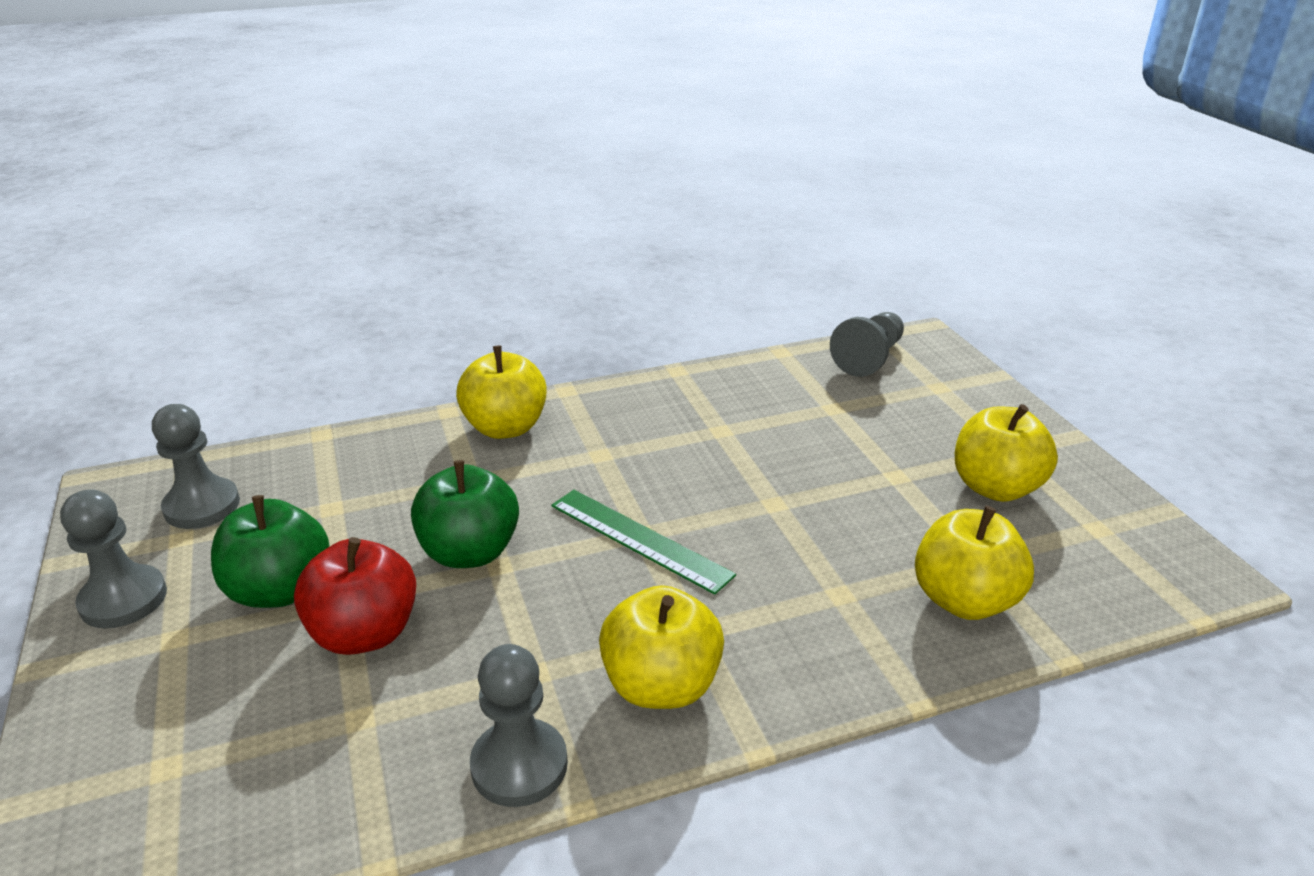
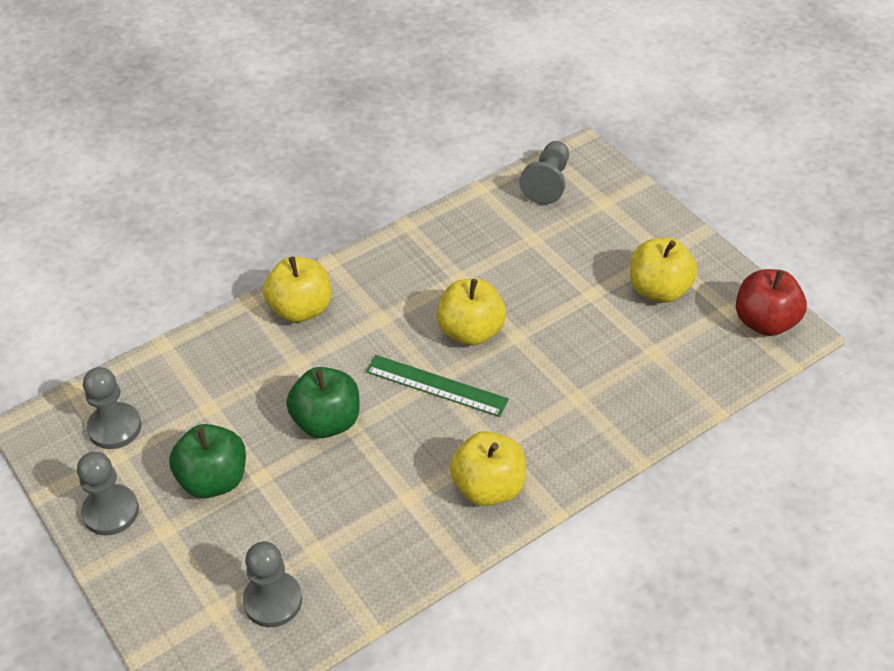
camera: 15 degrees left, 15 degrees up
red apple [294,537,416,655] -> red apple moved to [736,269,807,336]
grey pawn [470,644,568,807] -> grey pawn moved to [243,542,302,627]
yellow apple [915,506,1034,620] -> yellow apple moved to [437,279,506,346]

